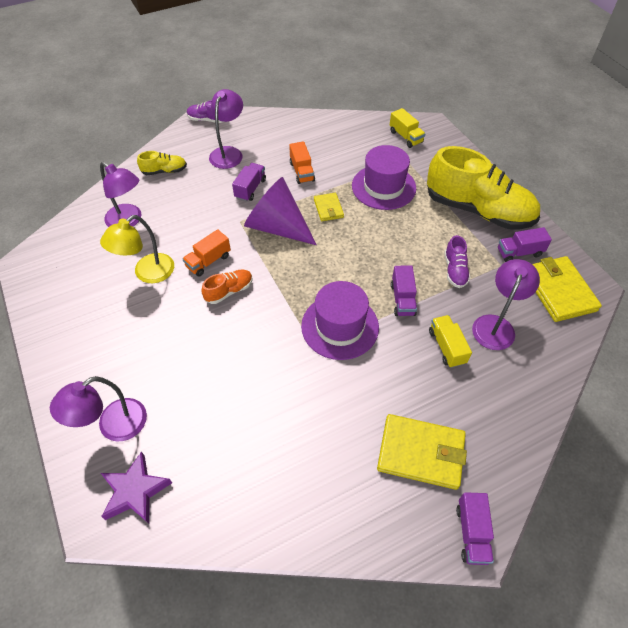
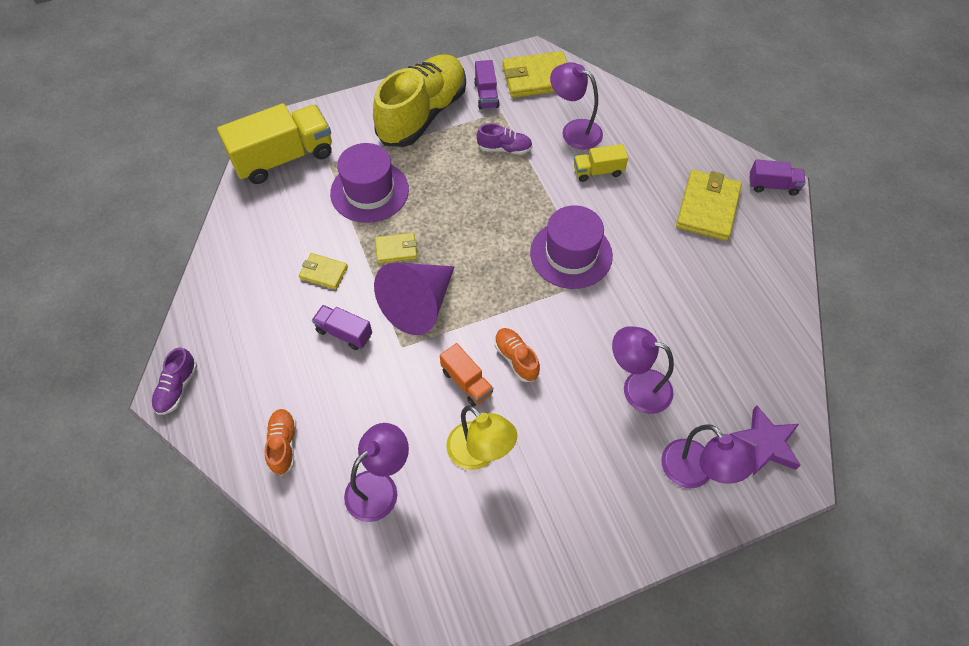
camera: 85 degrees left, 5 degrees up
yellow shoe [137,151,187,175] -> orange shoe [264,409,296,476]
purple lamp [209,89,243,169] -> purple lamp moved to [612,326,674,414]
orange truck [289,141,315,184] -> yellow wallet [299,253,348,290]
yellow truck [390,108,426,148] -> yellow truck [217,103,332,184], size x2.00
purple truck [391,265,417,316] -> none

